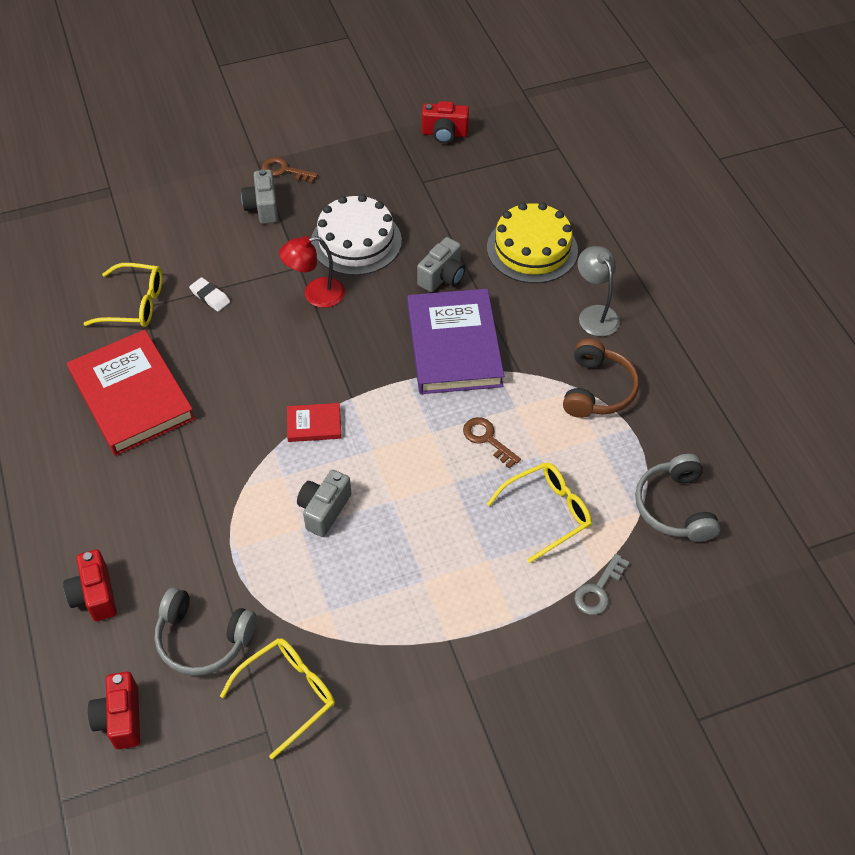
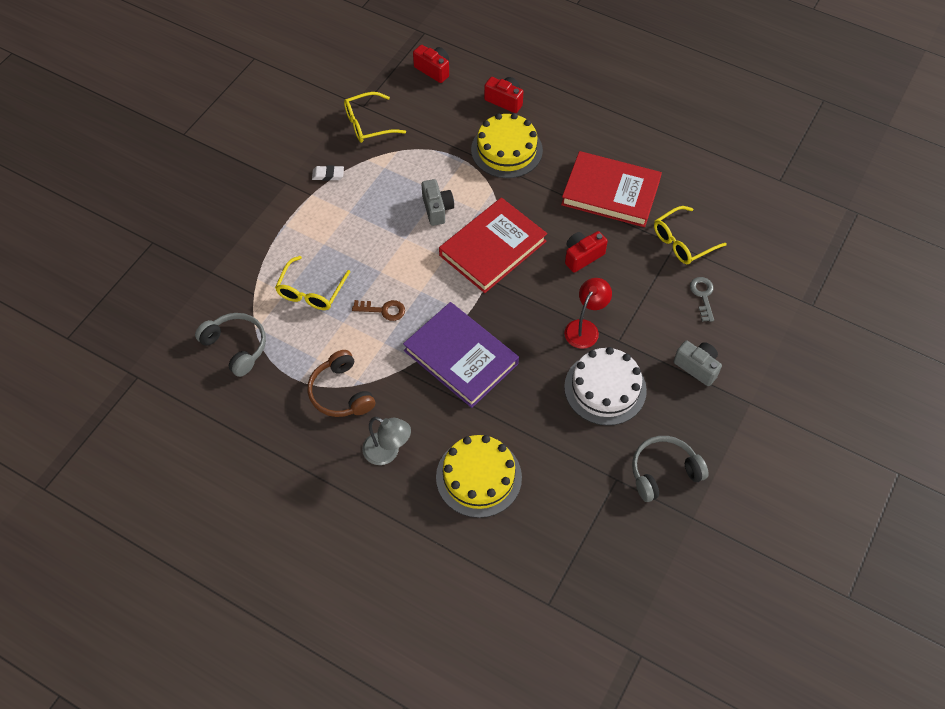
camera: 140 degrees right, 5 degrees up
grey headphones [155,587,256,676] -> grey headphones moved to [632,436,709,502]
white eraser [189,277,230,312] -> white eraser moved to [312,165,344,181]
yellow glasses [220,638,335,759] -> yellow glasses turned 60 degrees clockwise [344,92,406,143]
brown key [262,157,318,183] -> none
red book [287,403,341,442] -> red book [439,198,547,293], size x2.26
grey camera [417,237,465,292] -> none
red camera [422,101,469,143] -> red camera moved to [565,231,608,273]
grey key [574,554,630,615] -> grey key moved to [690,277,714,322]
none -> yellow cake [471,113,543,178]

